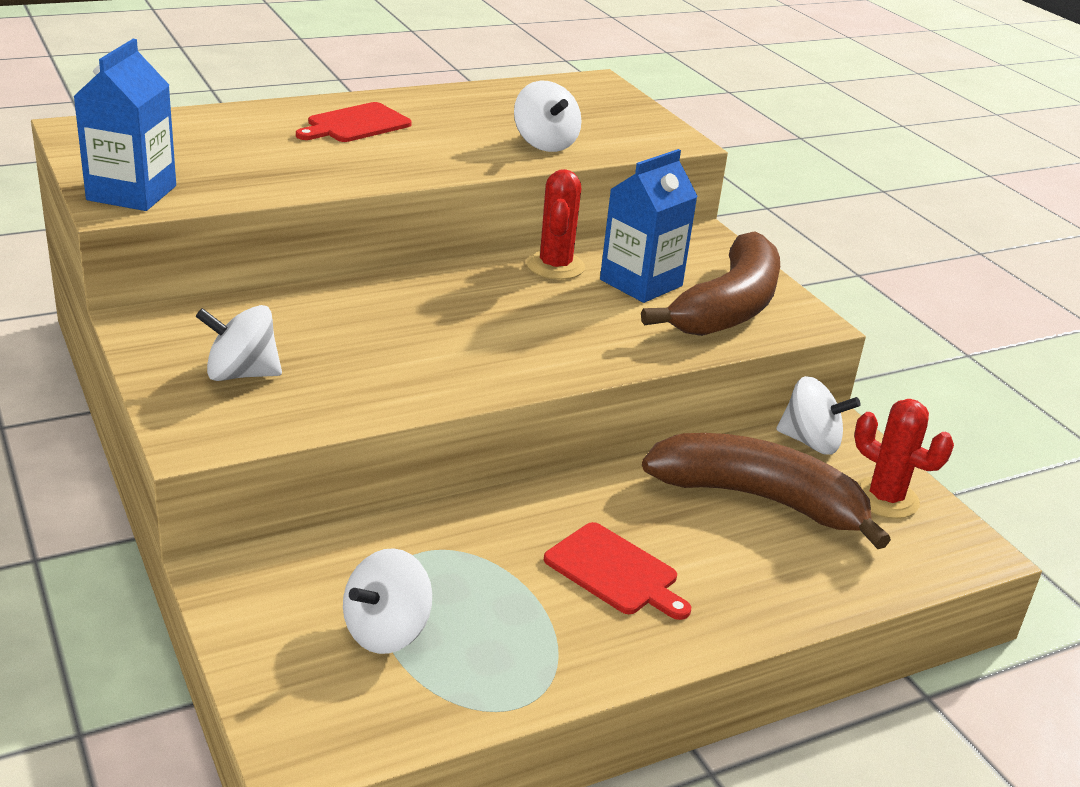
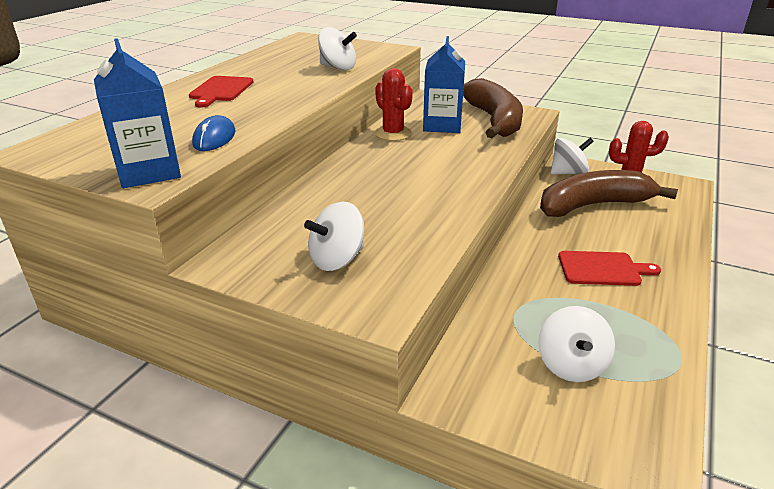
camera: 35 degrees left, 0 degrees up
none -> blue mouse [192,115,235,151]

